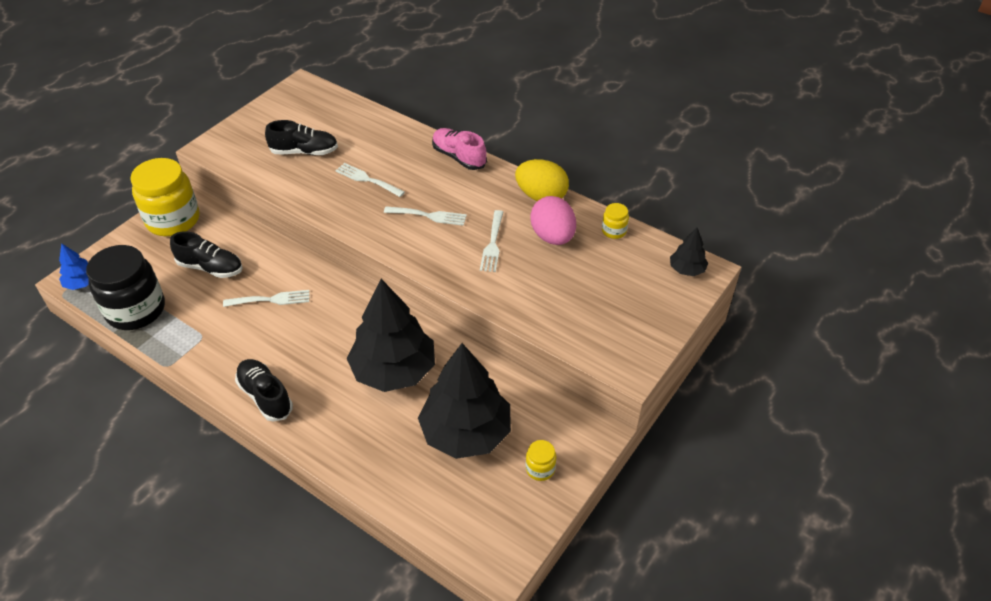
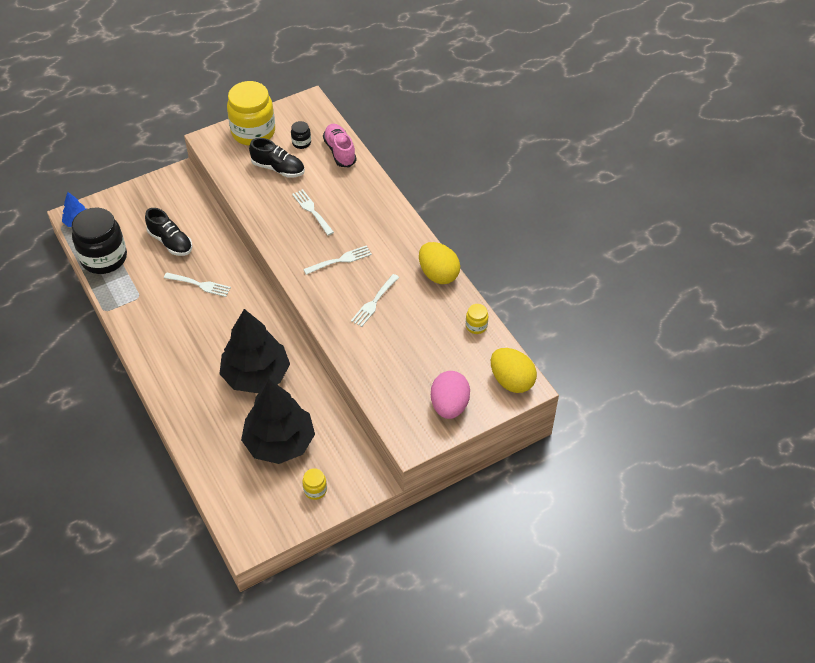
camera: 25 degrees right, 5 degrees up
yellow jar [130,158,199,236] -> yellow jar moved to [227,81,275,146]
black shoe [235,359,293,422] -> none
white fork [384,206,467,226] -> white fork turned 60 degrees counterclockwise [303,245,372,275]
pink shoe [432,128,487,170] -> pink shoe moved to [323,124,356,167]
pink egg [530,196,576,245] -> pink egg moved to [431,371,470,419]
black tree [670,227,708,276] -> yellow egg [491,348,537,393]
none -> black jar [291,121,311,149]

